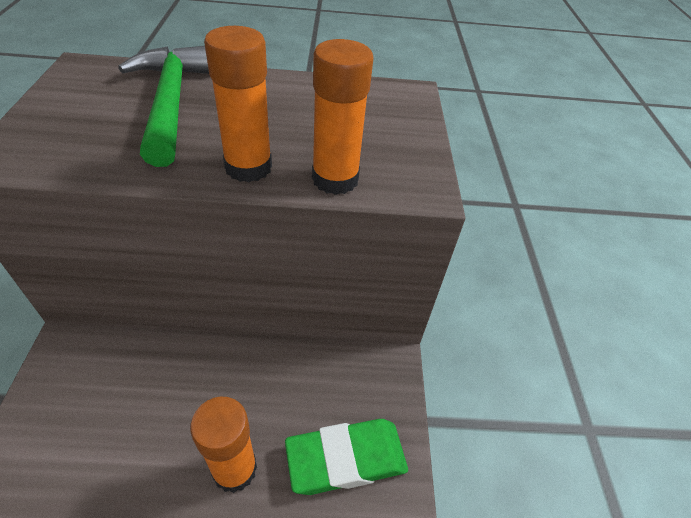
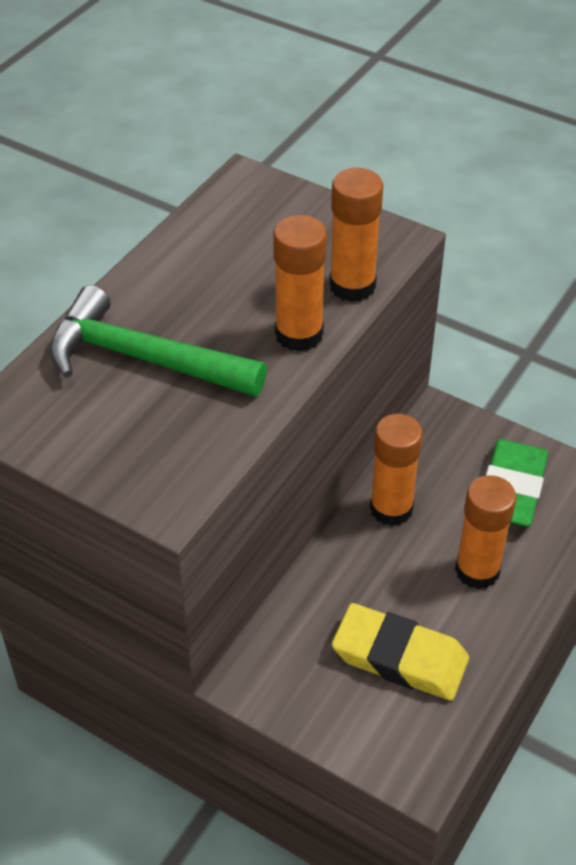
camera: 55 degrees left, 0 degrees up
none -> yellow eraser [332,603,469,701]
none -> orange glue stick [370,414,423,526]

